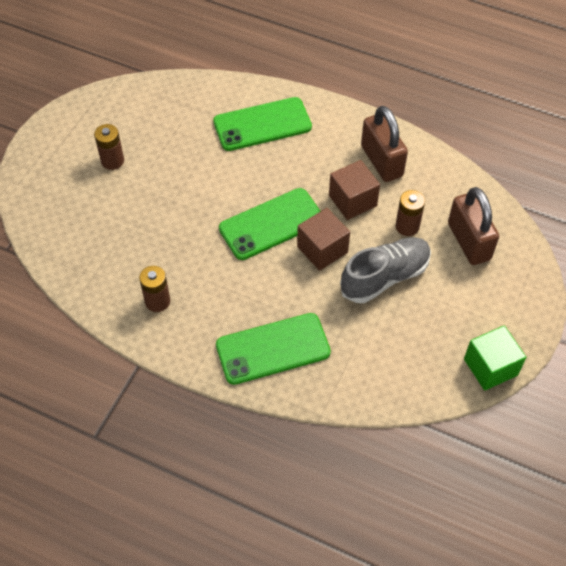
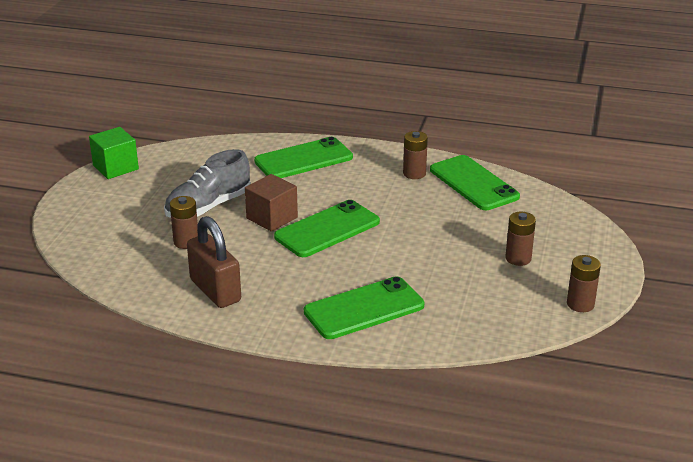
camera: 170 degrees right, 25 degrees down
brown cube [329,160,380,220] -> none
brown padlock [448,187,499,265] -> none
none -> green phone [430,155,520,210]
none -> brown battery [567,255,601,312]

